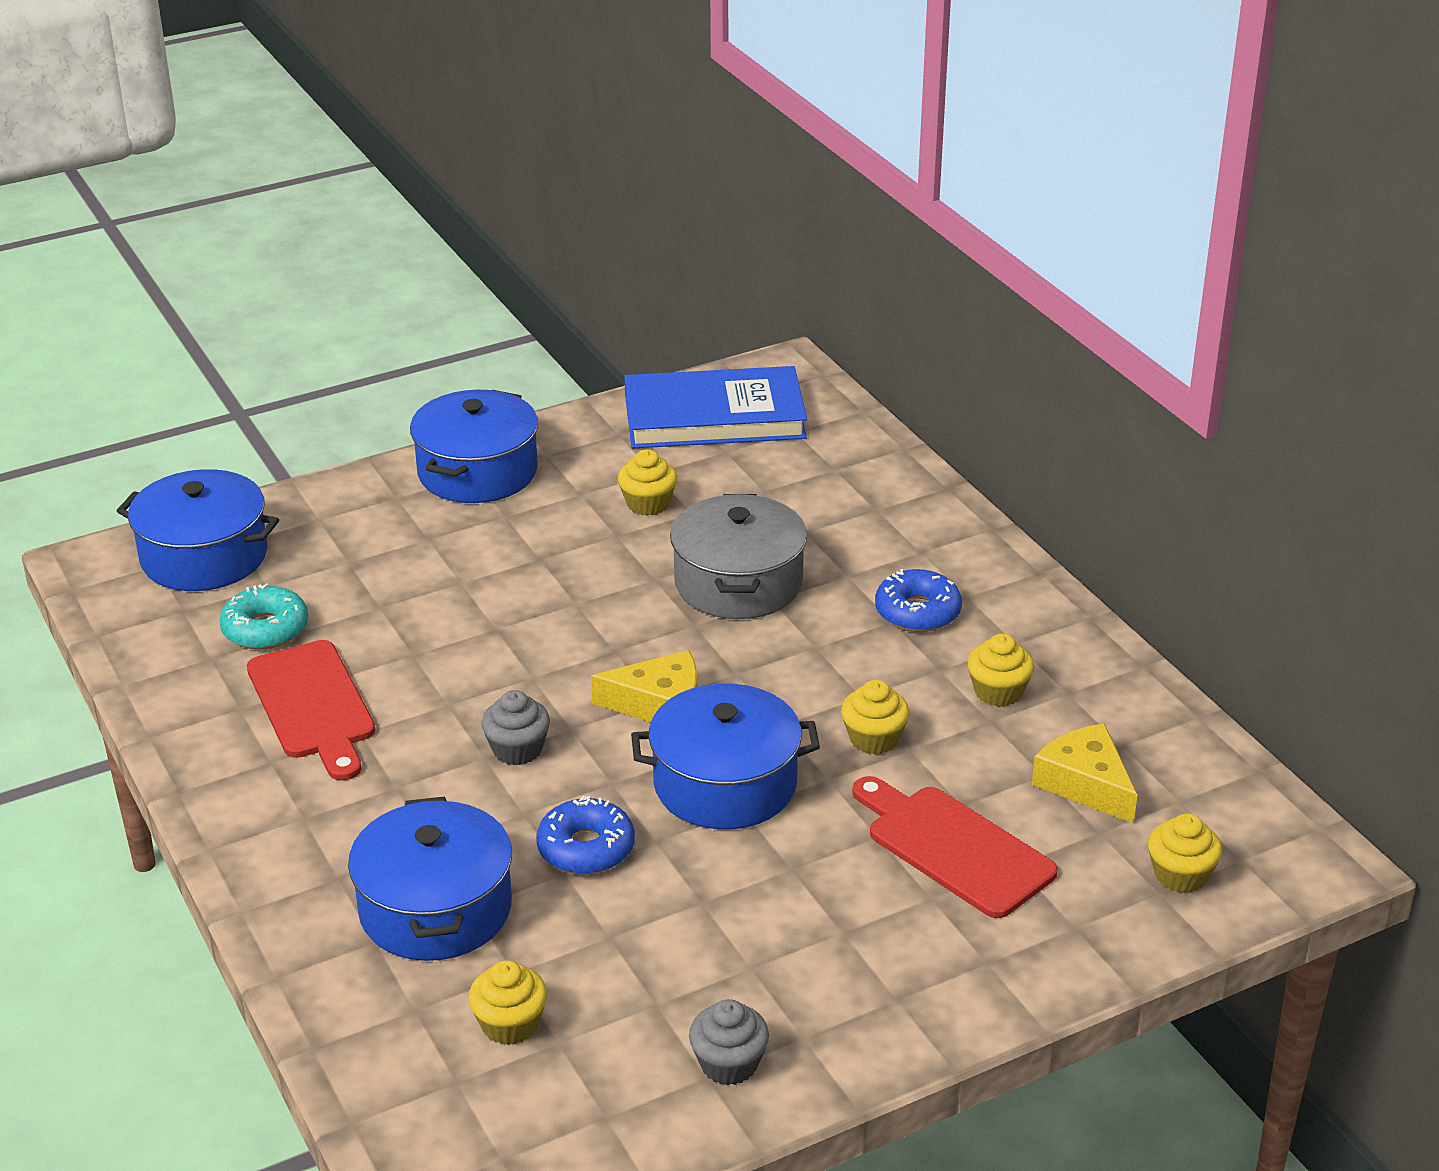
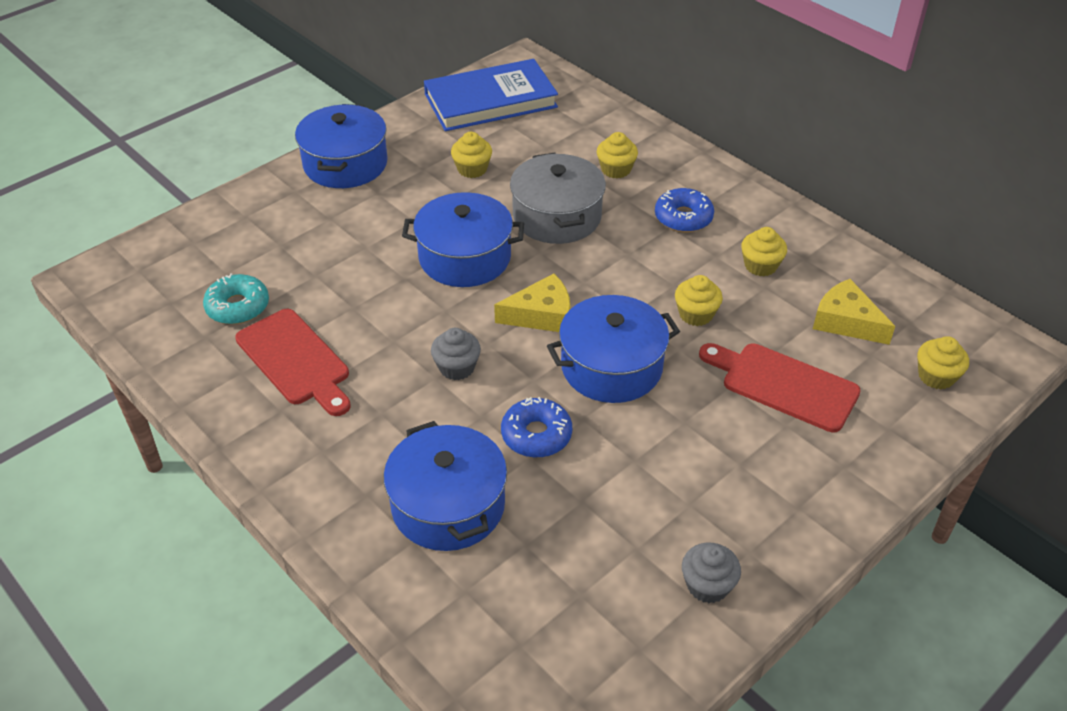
camera: 15 degrees left, 10 degrees up
blue pot [117,469,279,591] -> blue pot moved to [402,192,524,287]
yellow cupcake [468,961,547,1045] -> yellow cupcake moved to [597,132,638,179]

